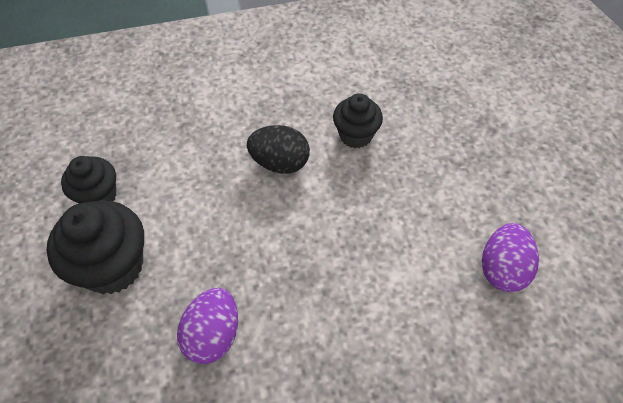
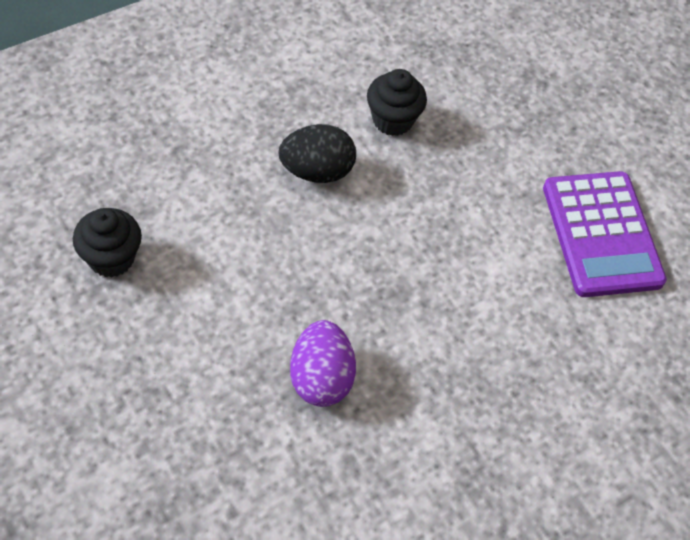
camera: 25 degrees left, 0 degrees up
black cupcake [46,200,144,294] -> none
purple egg [482,223,539,292] -> purple calculator [543,171,667,297]

